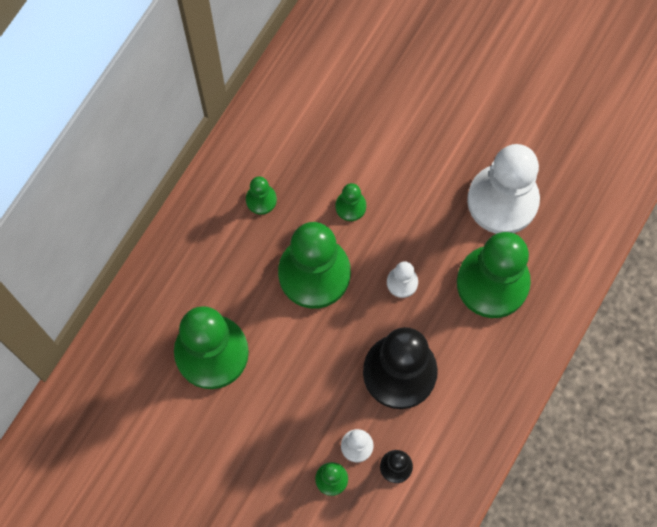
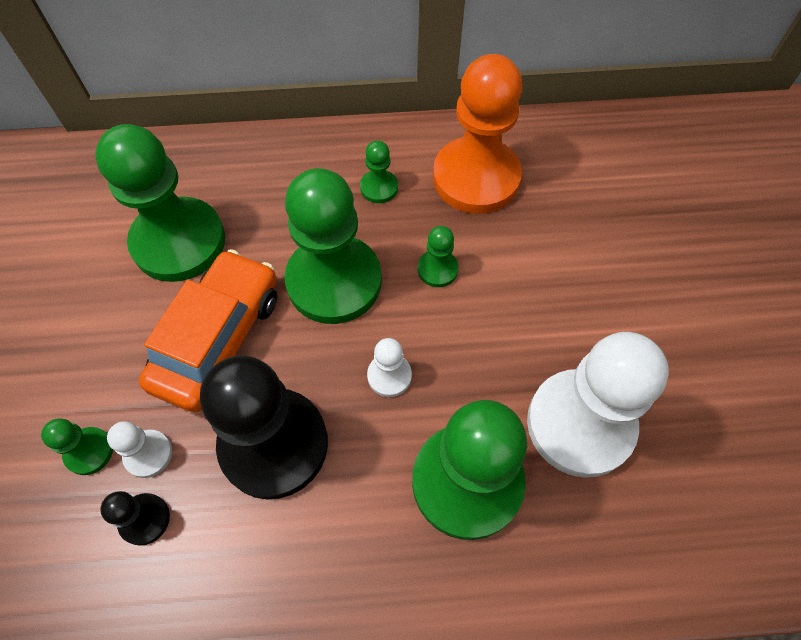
camera: 55 degrees right, 10 degrees down
none -> orange car [139,249,277,412]
none -> orange pawn [433,54,523,214]

